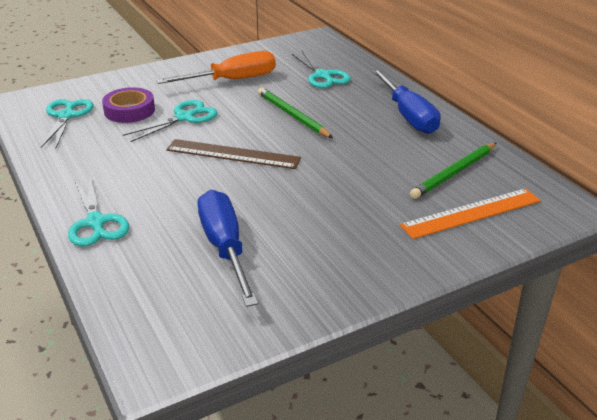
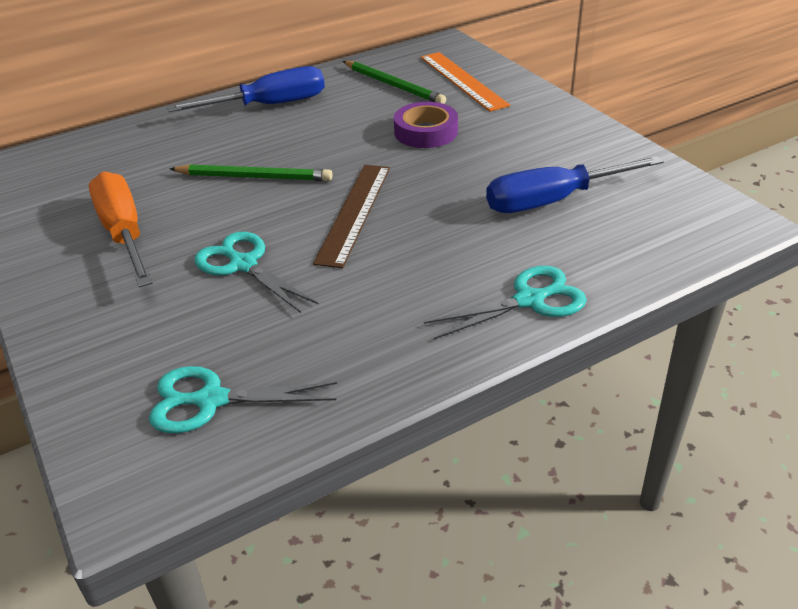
camera: 90 degrees left, 5 degrees up
purple tape [102,87,155,123] -> purple tape moved to [394,102,458,148]
green pencil [258,88,333,138] -> green pencil turned 135 degrees counterclockwise [170,164,333,181]
turquoise scissors [292,51,351,88] -> none

